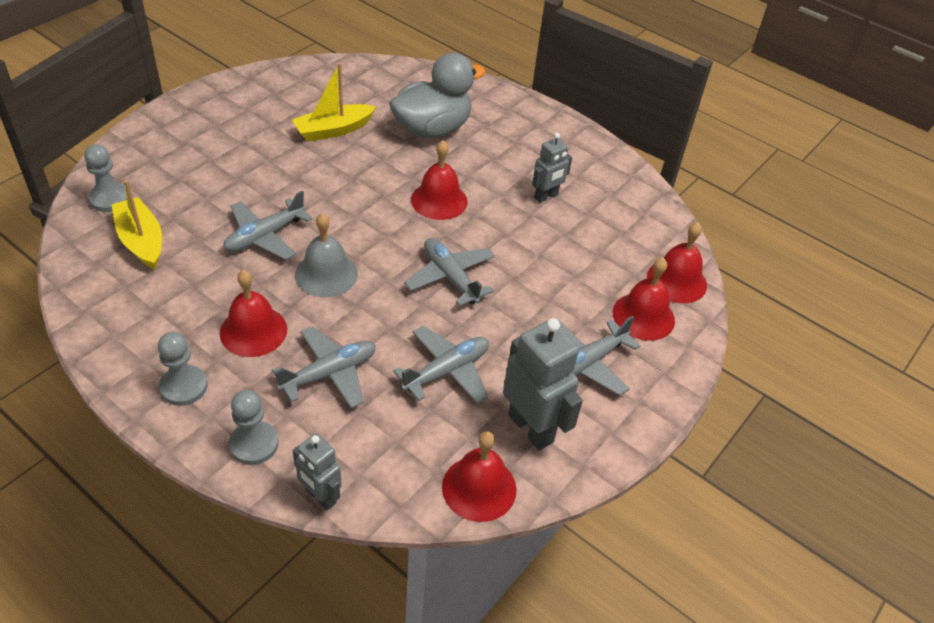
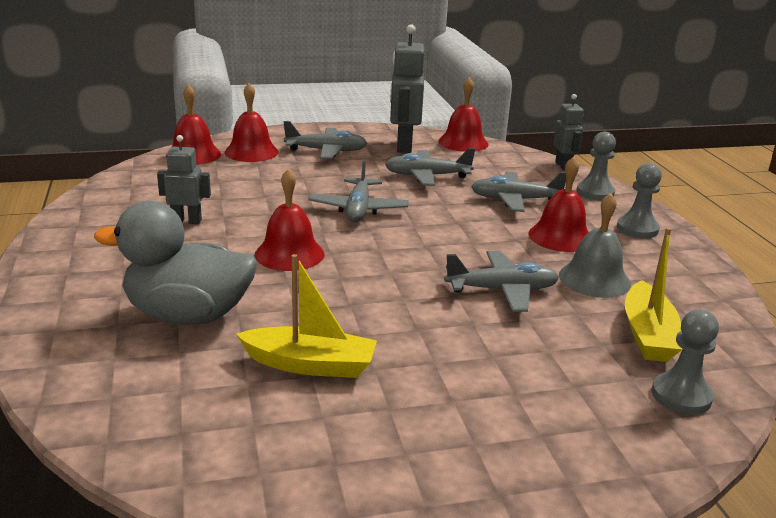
camera: 140 degrees left, 20 degrees down
grey bell [295,213,358,297] -> grey bell moved to [559,193,631,298]

